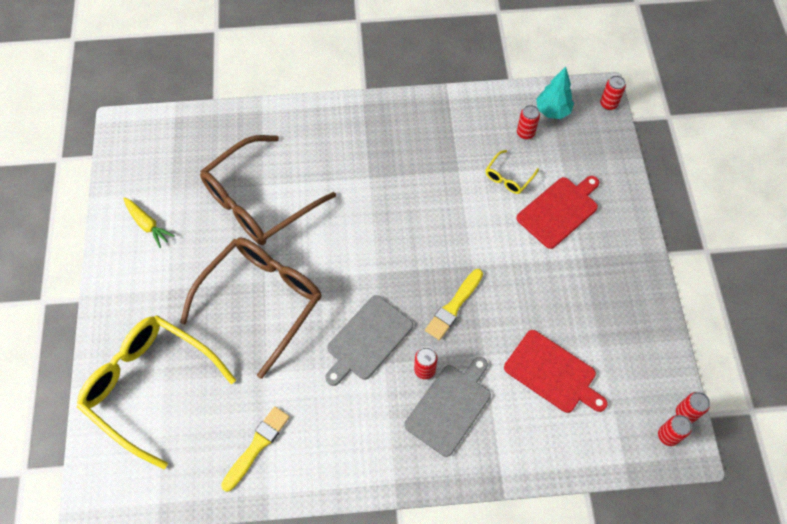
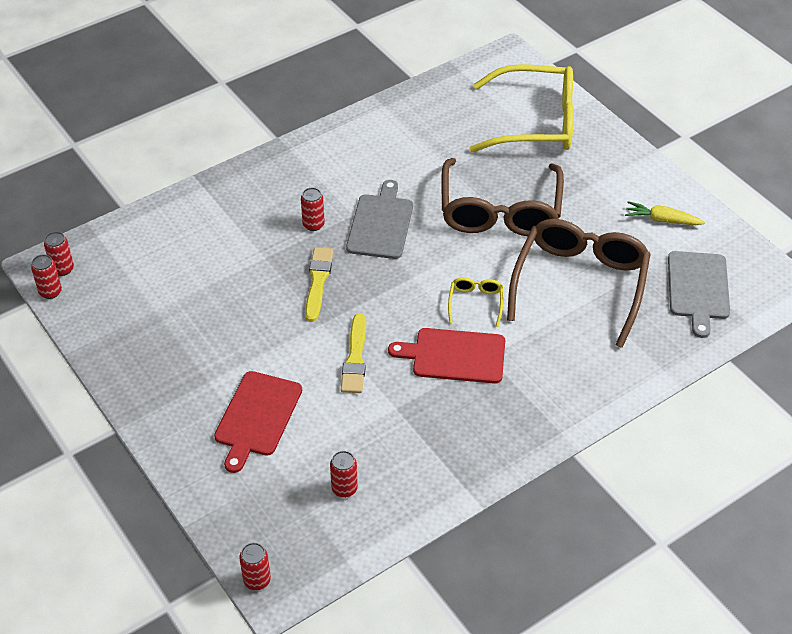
camera: 150 degrees right, 15 degrees down
yellow brush [221,406,290,492] -> yellow brush moved to [341,313,366,393]
grey cutting board [405,357,491,457] -> grey cutting board moved to [668,251,730,338]
yellow glasses [486,150,539,194] -> yellow glasses moved to [448,277,503,327]
red cutting board [504,330,608,413] -> red cutting board moved to [388,328,505,384]
turquoise tree [536,67,574,119] -> none

